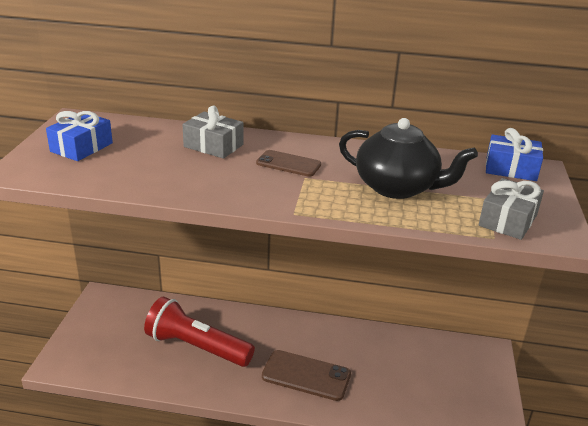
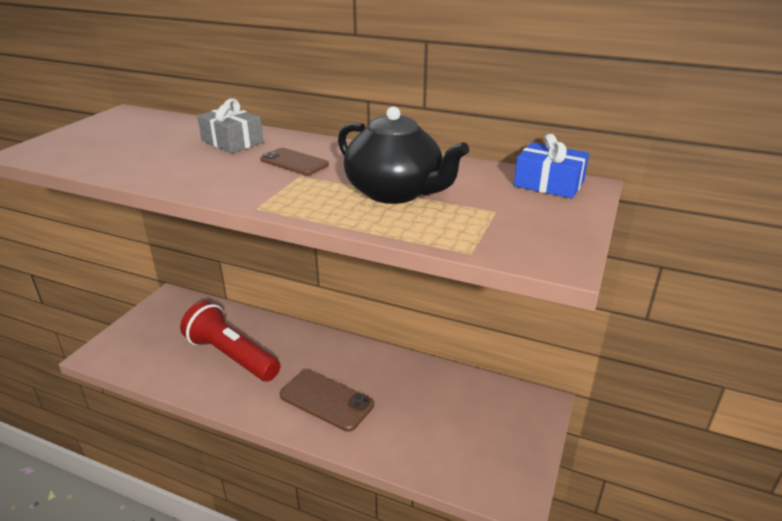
camera: 15 degrees right, 0 degrees up
blue gift [46,111,113,161] -> none
grey gift [478,178,544,240] -> none

